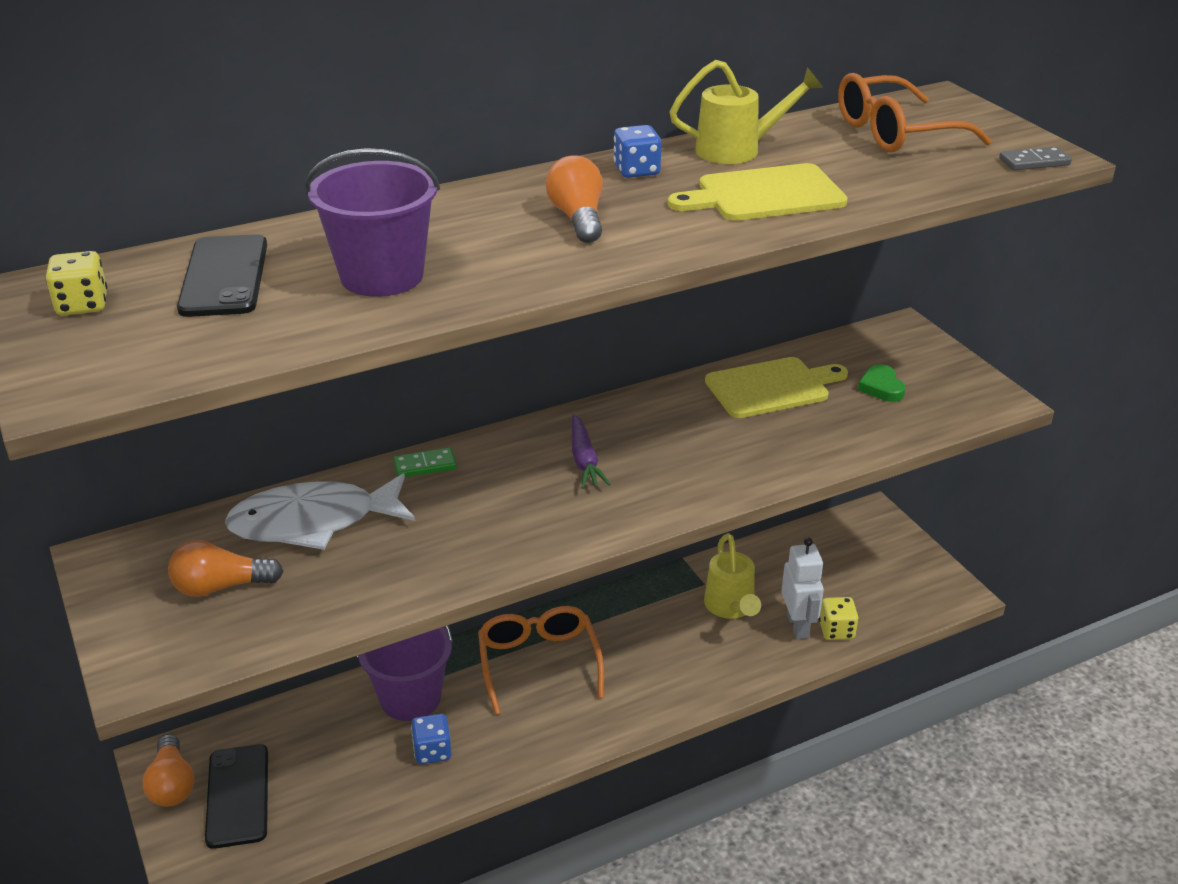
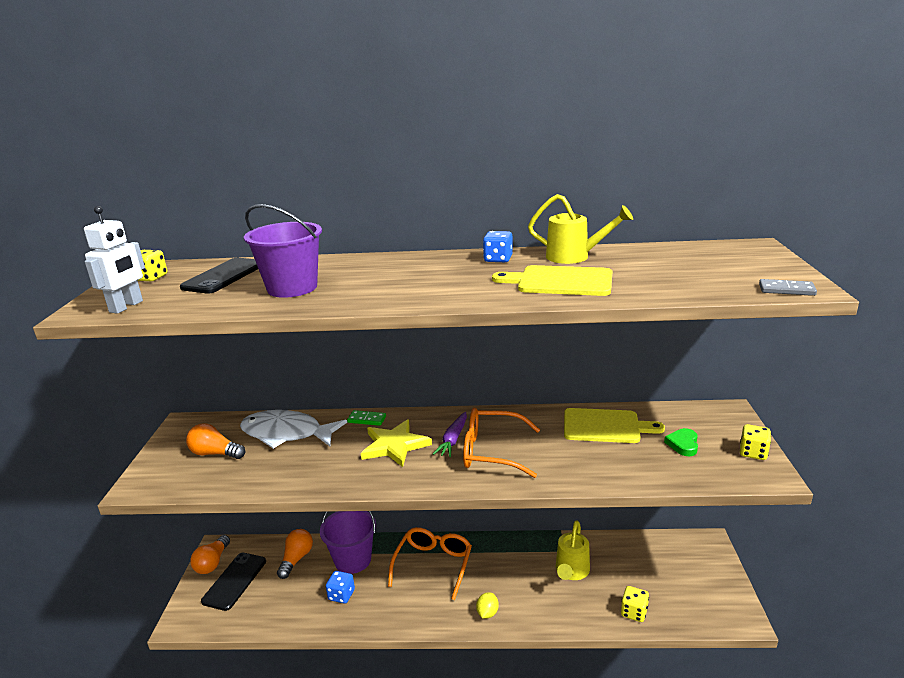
camera: 30 degrees right, 10 degrees down
orange light bulb [546,155,603,243] -> orange light bulb moved to [277,529,313,579]
white robot [781,538,824,639] -> white robot moved to [84,206,145,314]
orange glasses [838,73,992,152] -> orange glasses moved to [463,408,540,478]
none -> yellow star [361,420,432,467]
none -> yellow lemon [476,592,499,619]
none -> yellow dice [740,424,771,460]

